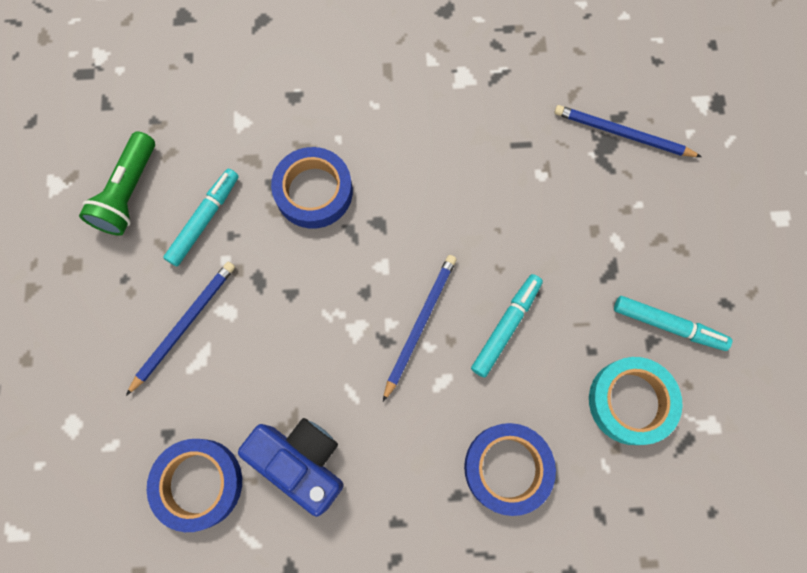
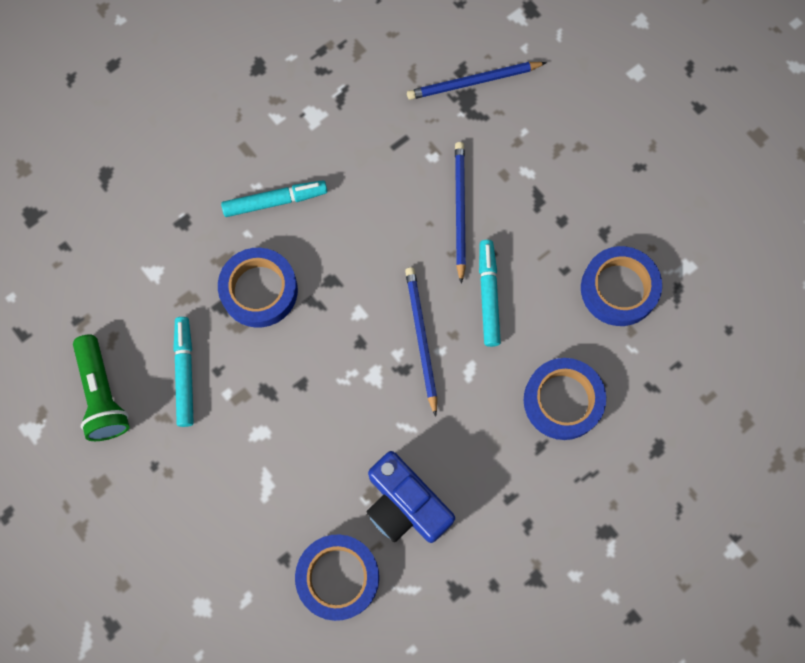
camera: 35 degrees left, 0 degrees up
blue pencil [126,262,235,396] -> blue pencil moved to [455,142,466,284]
blue camera [238,418,343,517] -> blue camera turned 135 degrees counterclockwise [367,451,455,543]
turquoise tape [589,357,683,445] -> blue tape [581,246,662,326]
turquoise marker [614,296,732,351] -> turquoise marker moved to [221,180,327,217]

